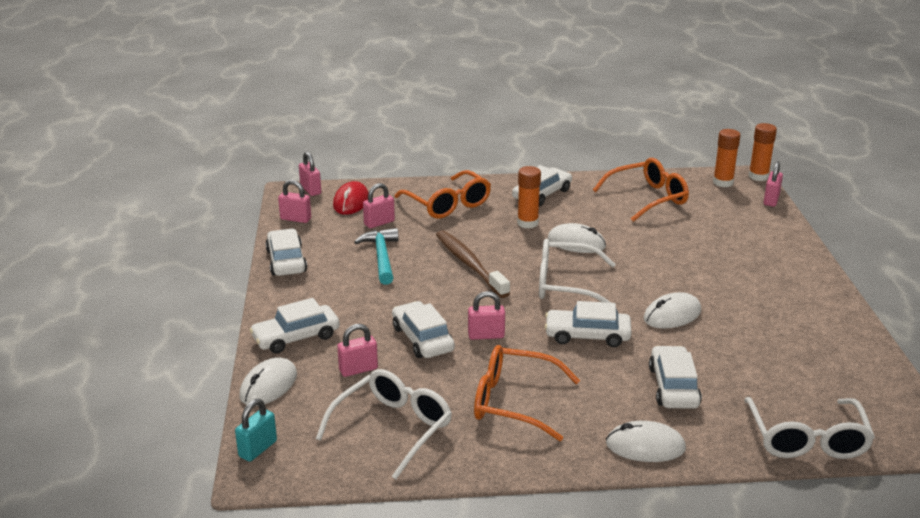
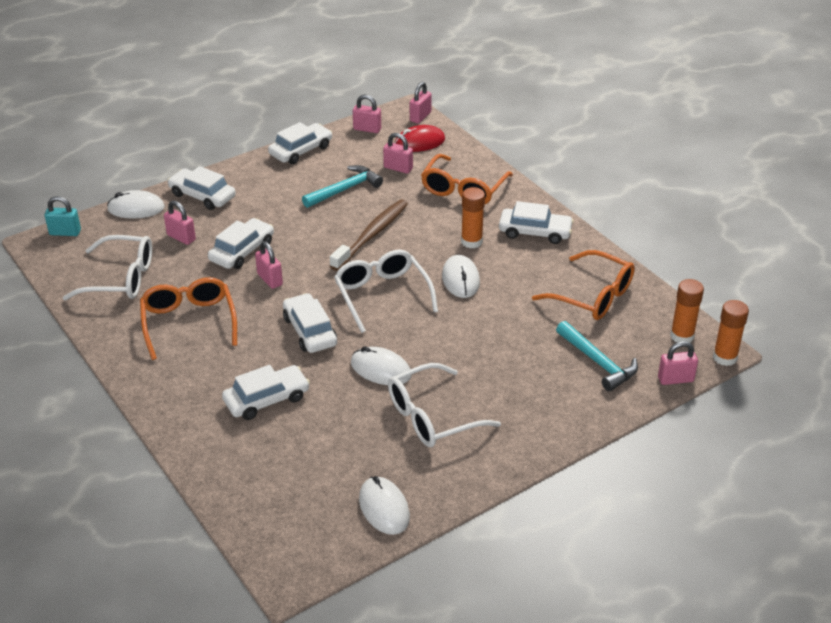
camera: 60 degrees right, 10 degrees up
pink padlock [278,180,311,223] -> pink padlock turned 60 degrees counterclockwise [353,95,381,133]
white mouse [606,421,686,462] -> white mouse moved to [359,476,410,535]
white glasses [744,397,875,459] -> white glasses moved to [388,363,501,447]
none -> turquoise hammer [556,321,638,391]

